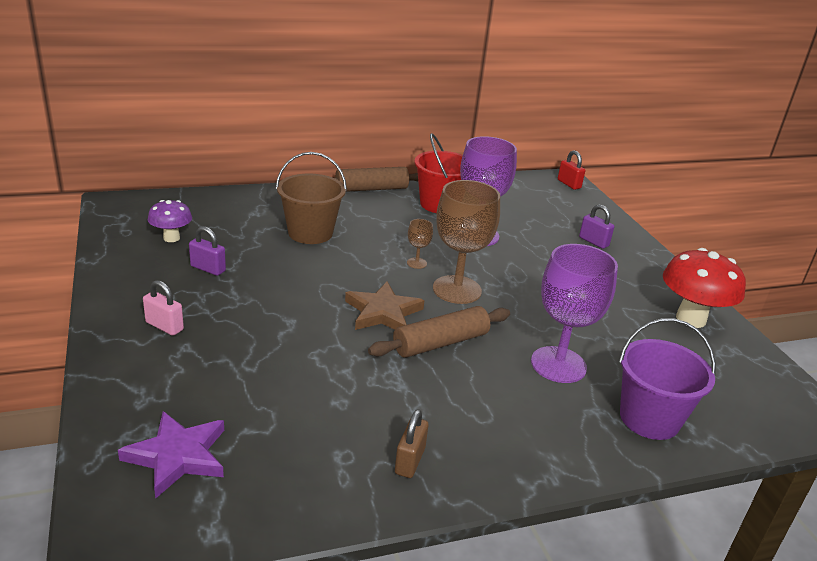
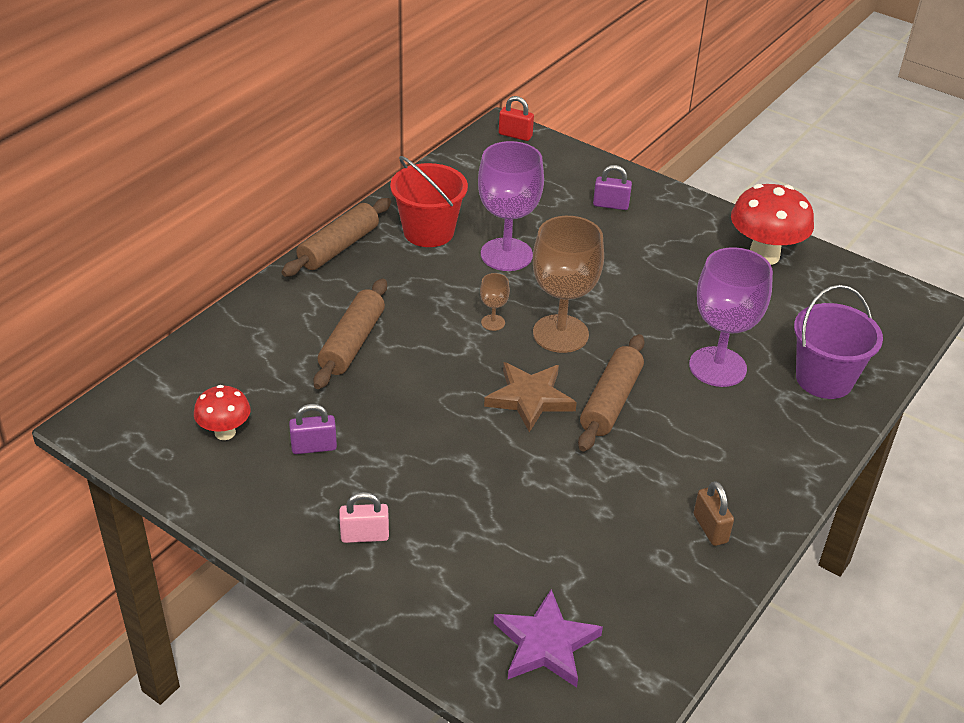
camera: 35 degrees left, 10 degrees up
purple mushroom [148,200,192,242] -> red mushroom [194,385,250,440]
brown bucket [276,152,347,244] -> brown rolling pin [313,278,387,389]

